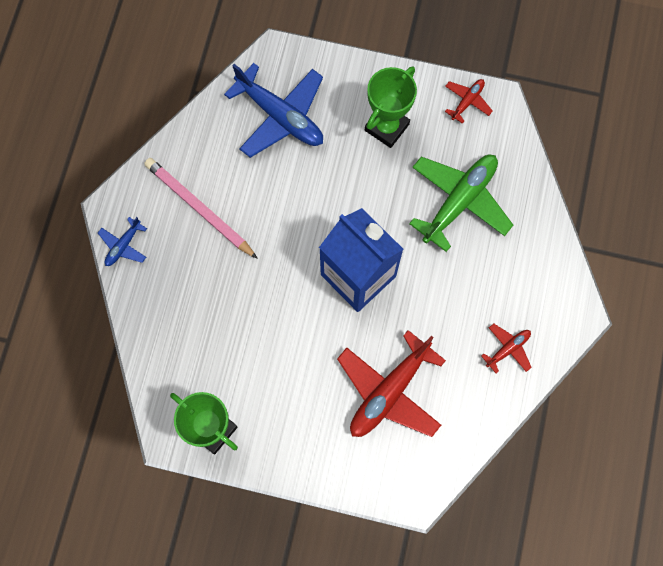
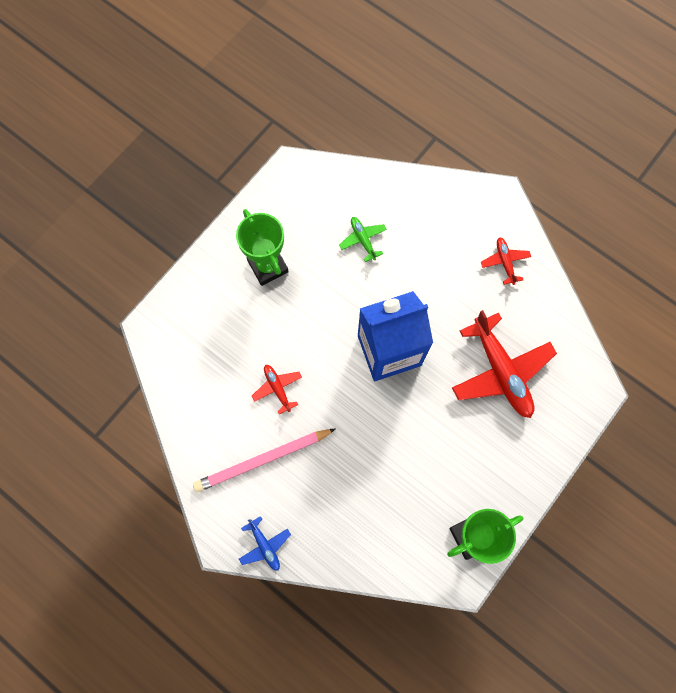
camera: 65 degrees left, 0 degrees up
blue plane [224,63,323,158] -> none
green plane [409,155,513,252] -> green plane [339,217,387,262], size x0.48
red plane [445,79,493,124] -> red plane moved to [252,365,302,415]

